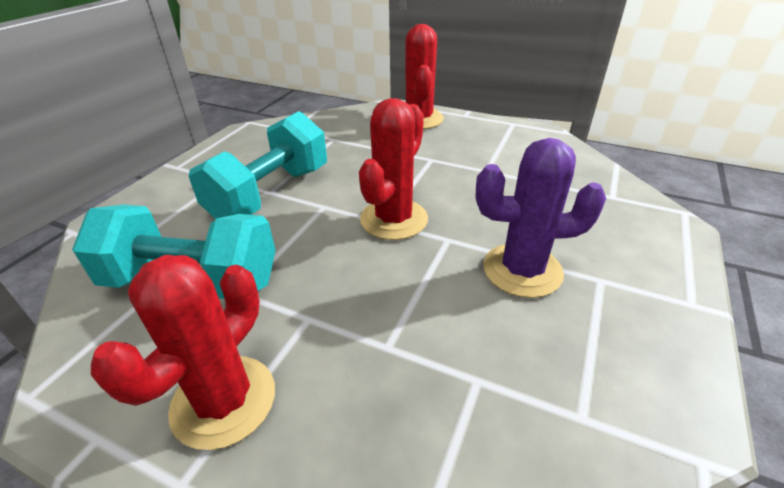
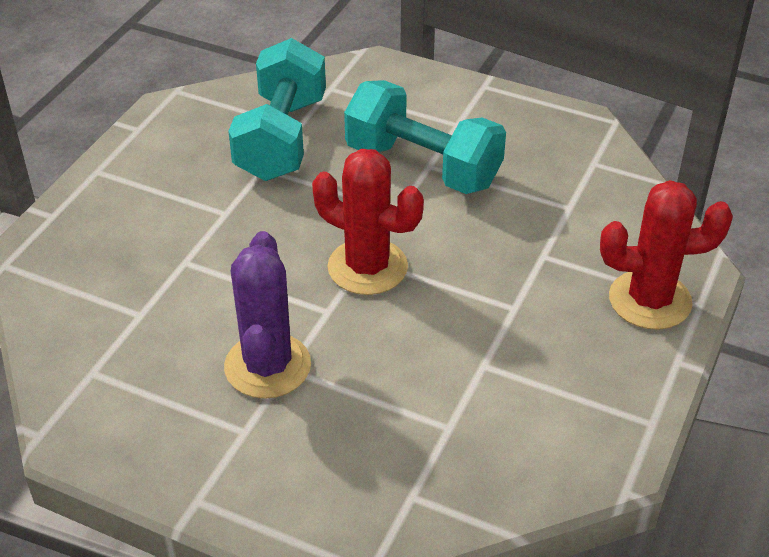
camera: 90 degrees right, 5 degrees up
red cactus [91,255,275,450] -> none

